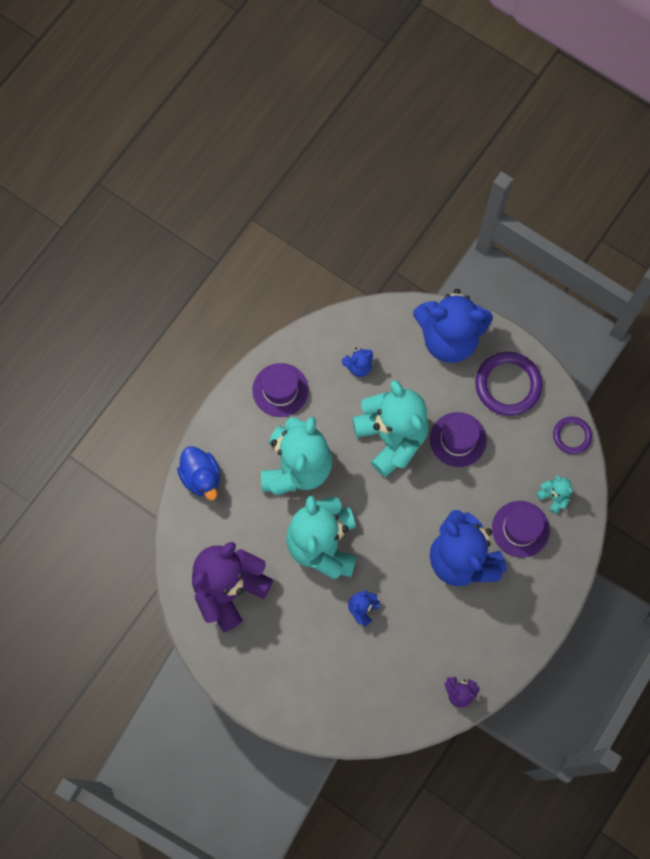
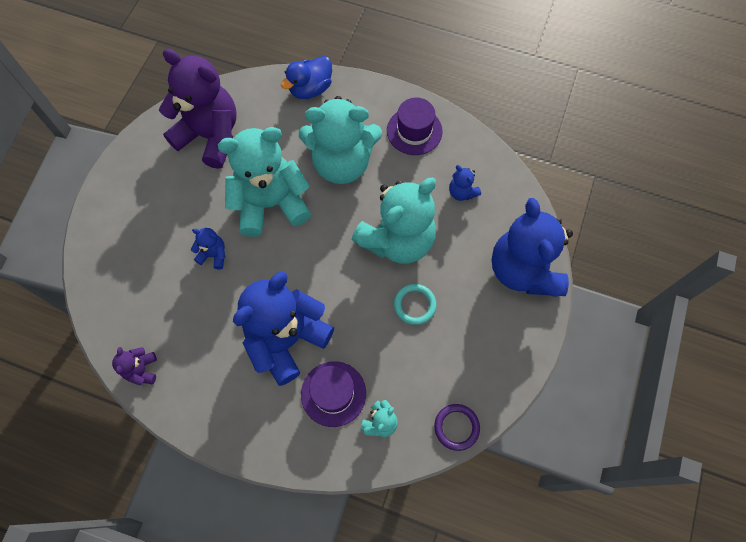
camera: 75 degrees right, 5 degrees down
purple hat [430,412,487,467] -> turquoise ring [394,284,437,325]
purple ring [475,352,542,416] -> none

